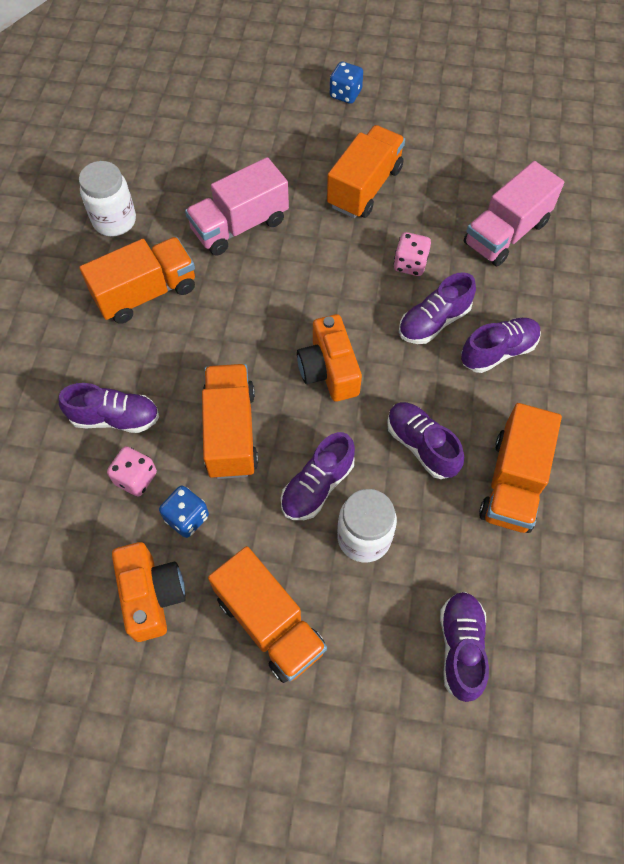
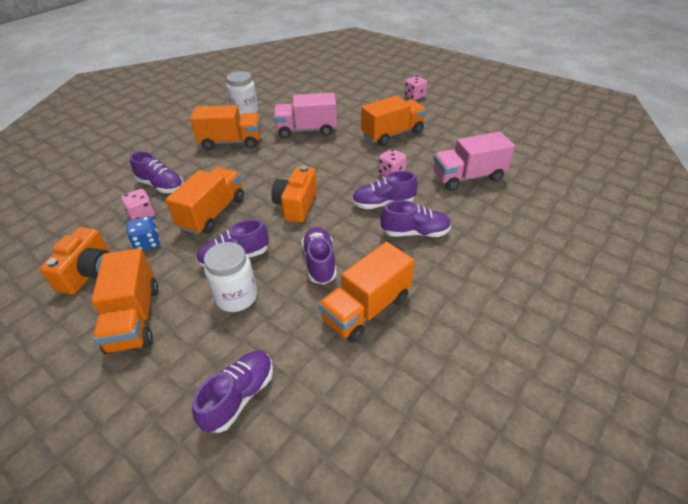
camera: 30 degrees right, 20 degrees down
blue dice [330,61,363,104] -> pink dice [405,76,427,100]

